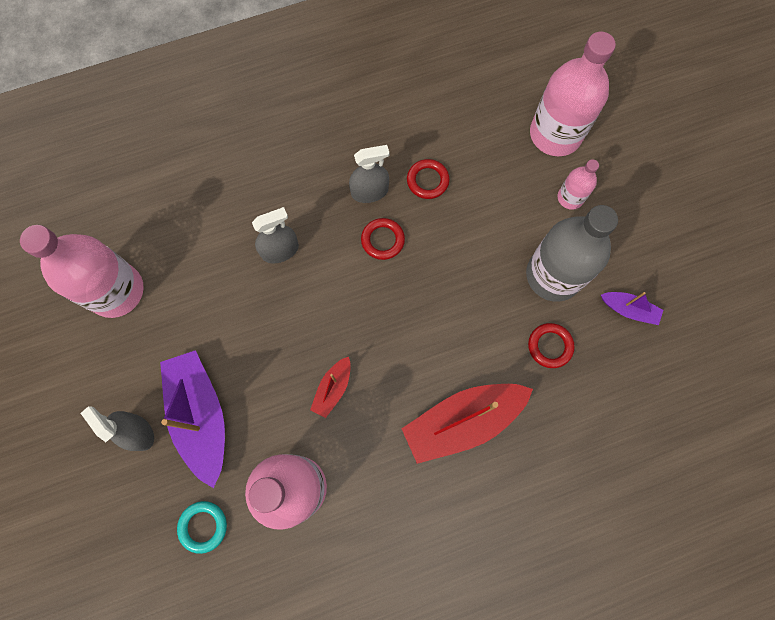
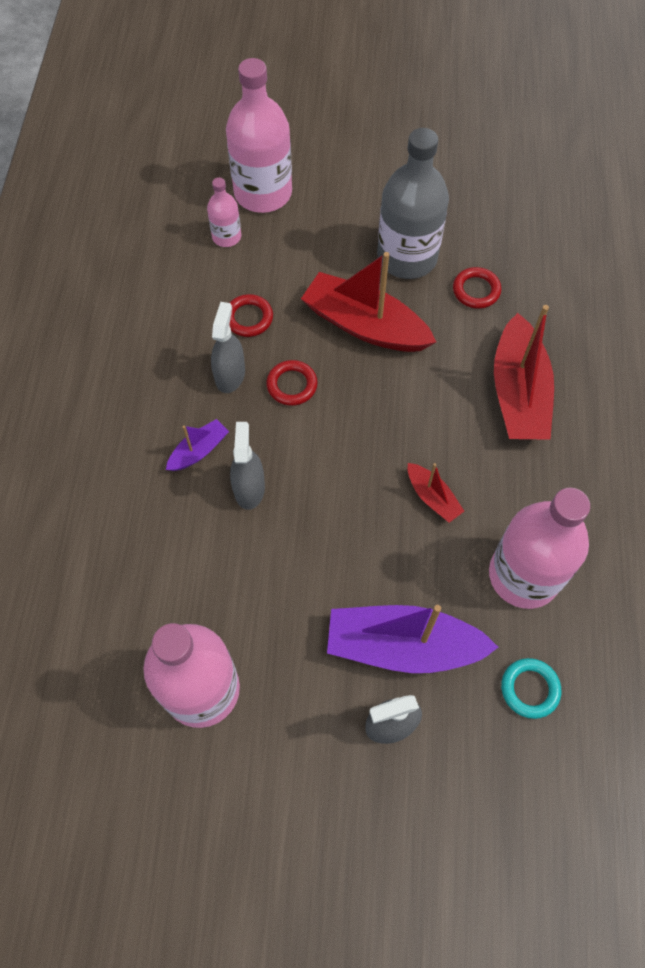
camera: 65 degrees left, 10 degrees down
pink bottle [558,159,599,210] -> pink bottle moved to [207,177,241,247]
purple boat [601,292,663,325] -> purple boat moved to [166,419,229,471]
none -> red boat [301,252,436,352]

